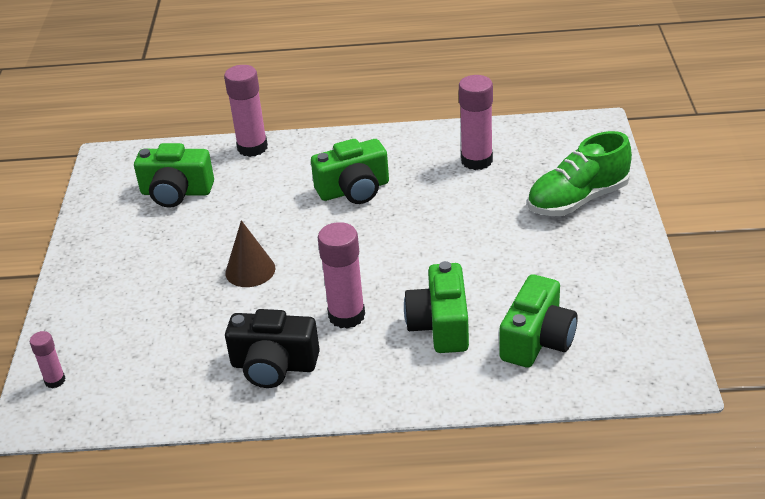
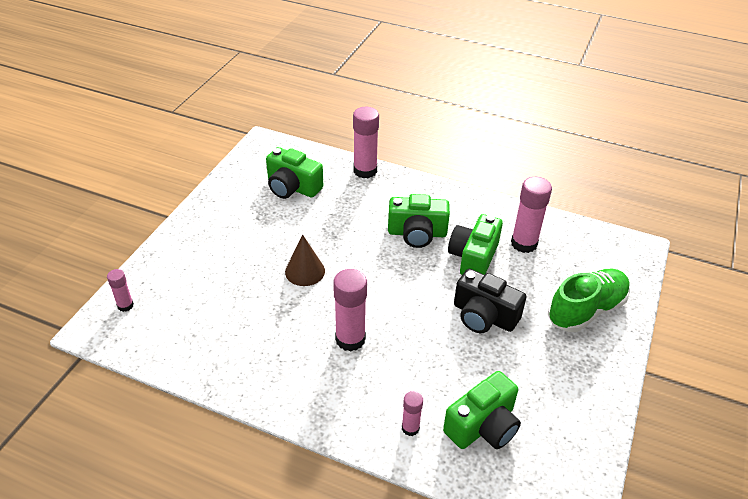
camera: 20 degrees right, 5 degrees up
black camera [225,309,320,388] -> black camera moved to [454,269,526,333]
green camera [404,261,469,353] -> green camera moved to [448,214,503,275]
green shoe [527,131,632,216] -> green shoe turned 150 degrees clockwise [548,269,630,332]
none -> pink glue stick [402,391,423,436]

